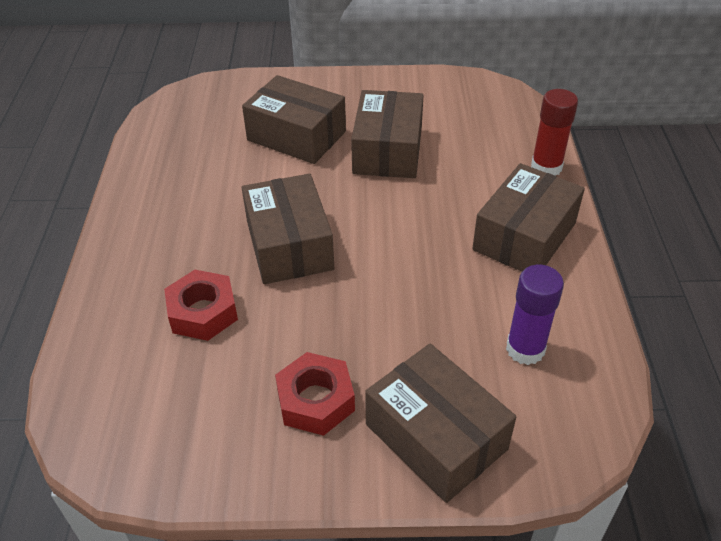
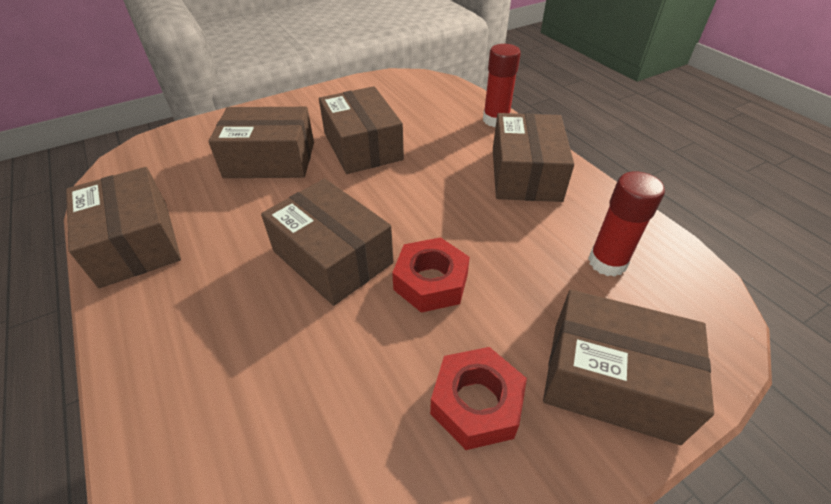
camera: 30 degrees left, 0 degrees up
red nut [164,270,238,341] -> red nut moved to [392,237,470,313]
purple glue stick [506,265,564,365] -> red glue stick [588,171,665,277]
none -> brown box [66,167,181,288]

